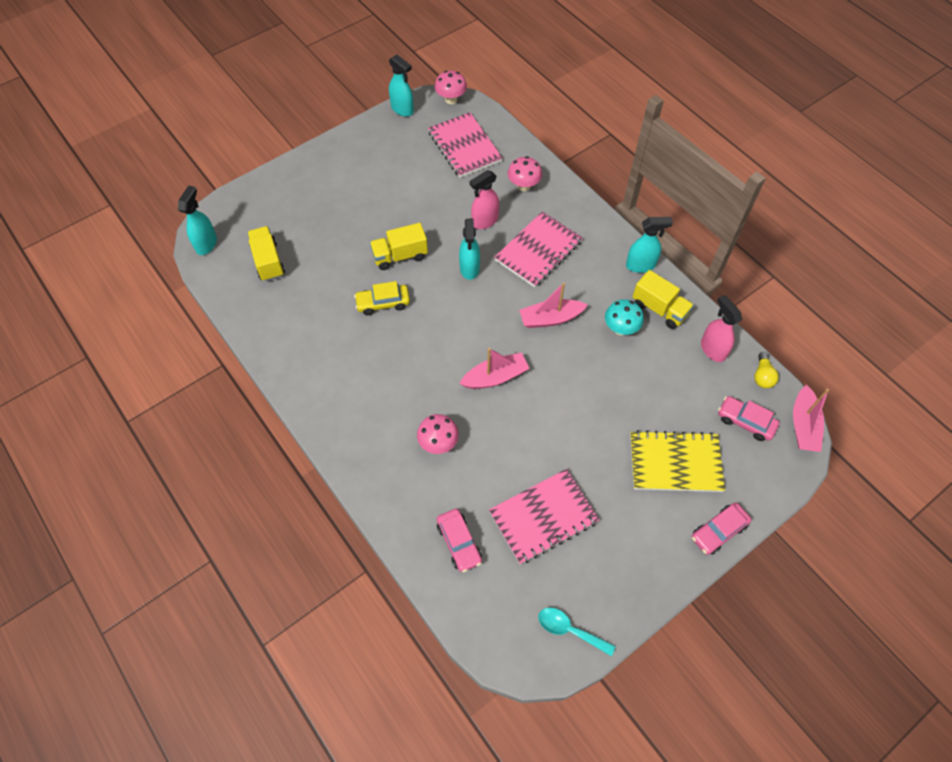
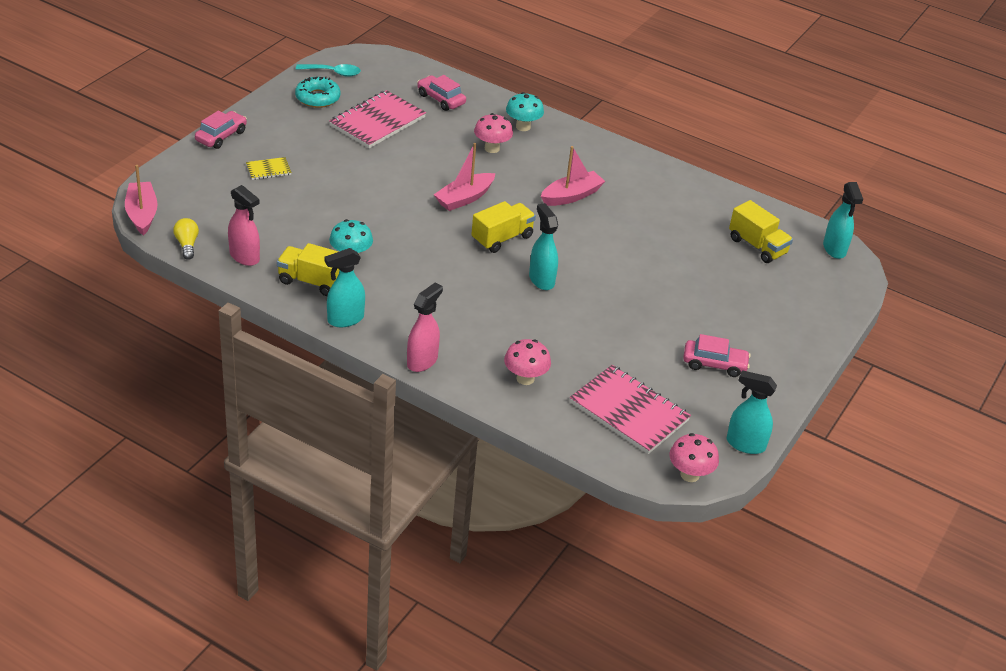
camera: 155 degrees right, 20 degrees down
yellow car [354,281,410,316] -> none
yellow truck [370,223,428,270] -> yellow truck moved to [471,201,536,253]
pink spray bottle [470,170,499,229] -> pink spray bottle moved to [407,282,443,372]
pink notebook [494,211,583,287] -> none
pink boat [519,283,587,328] -> pink boat moved to [541,146,605,206]
yellow notebook [630,430,725,492] -> yellow notebook [246,157,292,180], size x0.47
pink car [718,396,779,441] -> pink car moved to [683,334,751,377]
none -> turquoise donut [295,77,340,108]
none -> turquoise mushroom [506,92,544,131]

